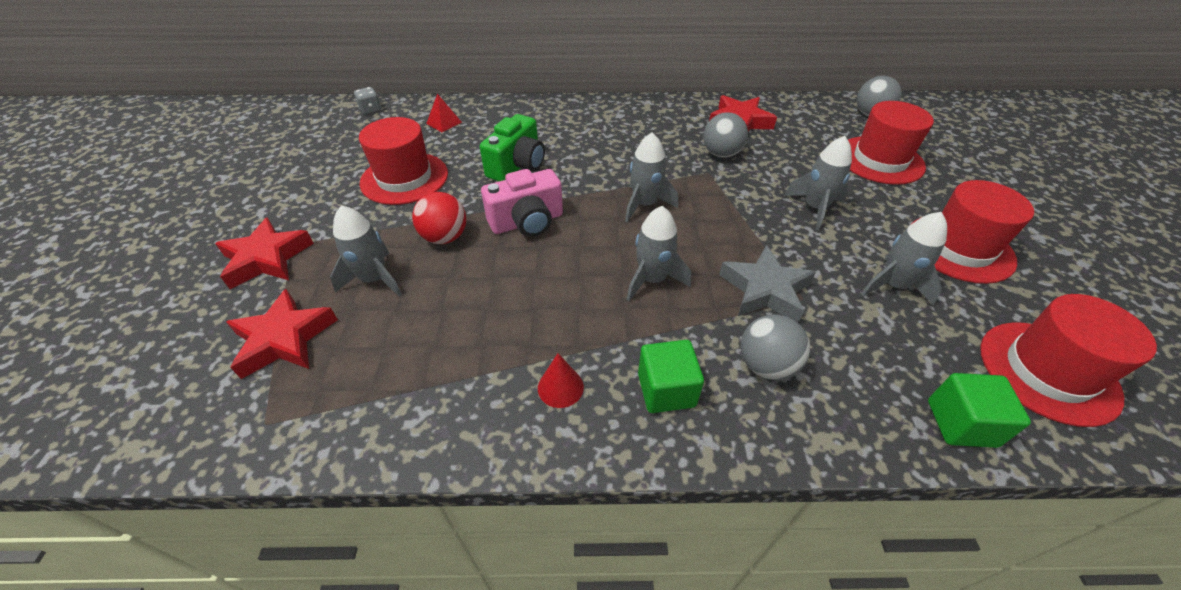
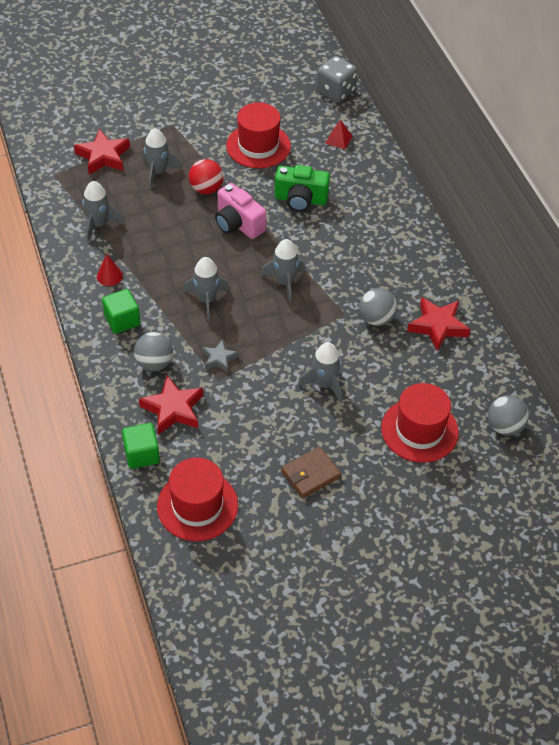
camera: 70 degrees right, 5 degrees up
red star [215,217,314,289] -> red star moved to [139,375,203,435]
grey dice [354,87,381,115] -> grey dice [316,56,357,103], size x1.89
grey star [719,245,816,323] -> grey star [202,339,239,373], size x0.59
grey rocket [861,212,947,305] -> grey rocket moved to [82,181,124,242]
red hat [910,180,1034,284] -> brown wallet [281,447,341,498]

